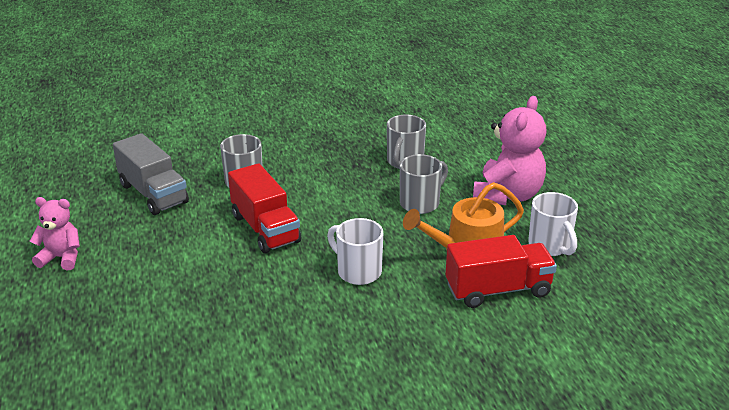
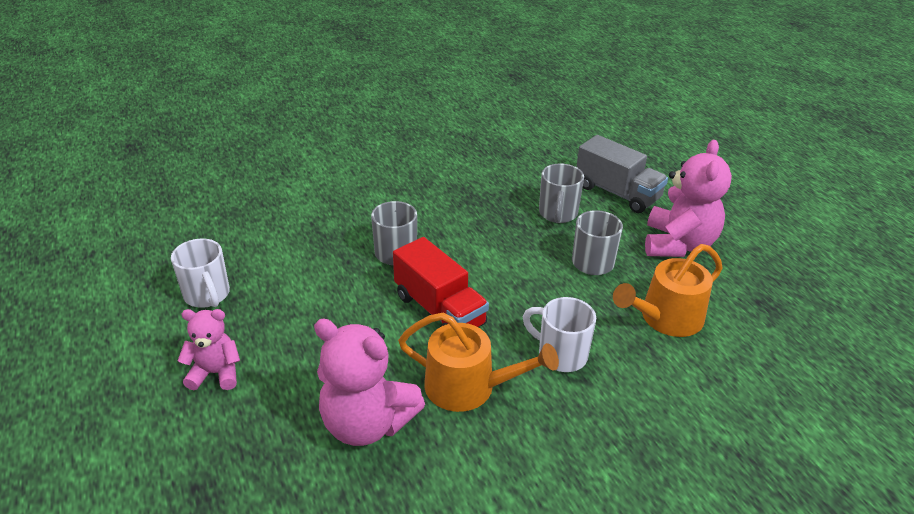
camera: 10 degrees left, 5 degrees up
grey truck [113,133,189,215] -> grey truck moved to [576,135,668,213]
red truck [445,235,557,308] -> none
white mug [528,192,578,256] -> white mug moved to [171,239,230,308]
none -> pink teddy bear [314,318,425,446]
none -> orange watering can [398,313,559,412]

